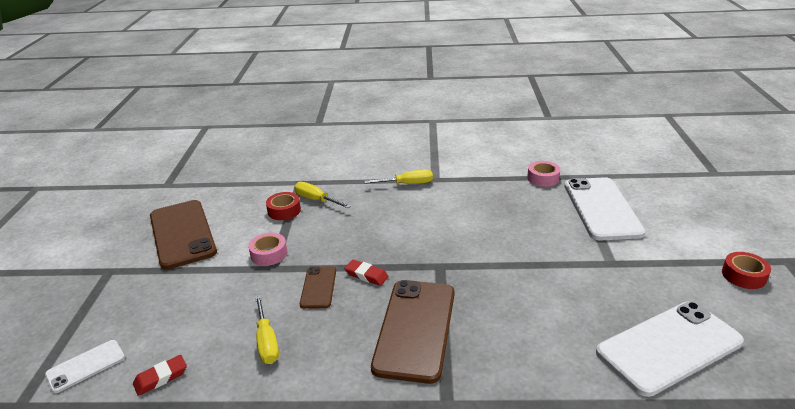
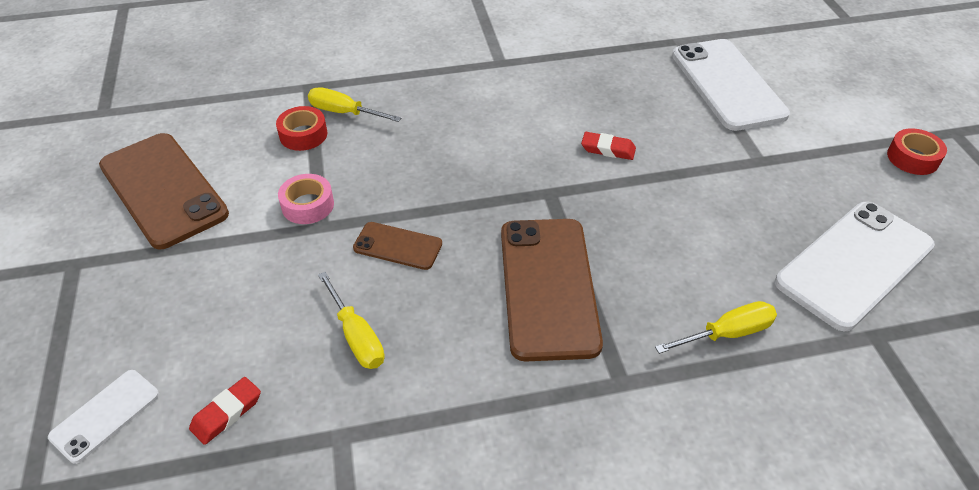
camera: 15 degrees left, 15 degrees up
brown phone [300,266,336,309] -> brown phone turned 60 degrees counterclockwise [353,222,442,270]
red eraser [344,260,389,286] -> red eraser moved to [581,132,636,160]
yellow screwdriver [364,169,433,184] -> yellow screwdriver moved to [655,301,777,354]
pink tape [527,161,560,187] -> none

